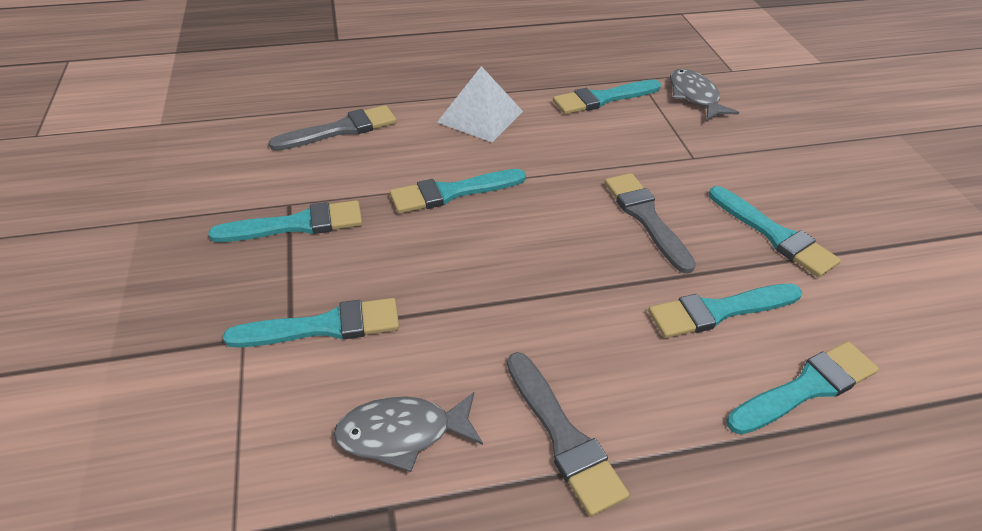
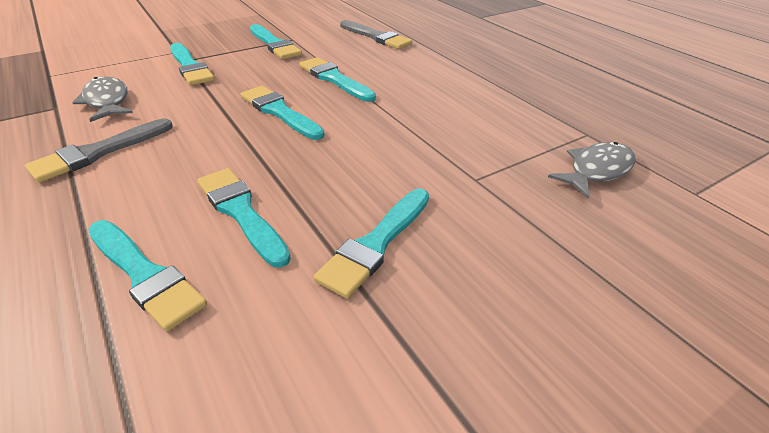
camera: 70 degrees right, 5 degrees down
white pyramid [437,66,523,142] -> none
turquoise brush [553,80,661,114] -> turquoise brush moved to [240,86,325,140]
grey brush [604,173,696,274] -> none

